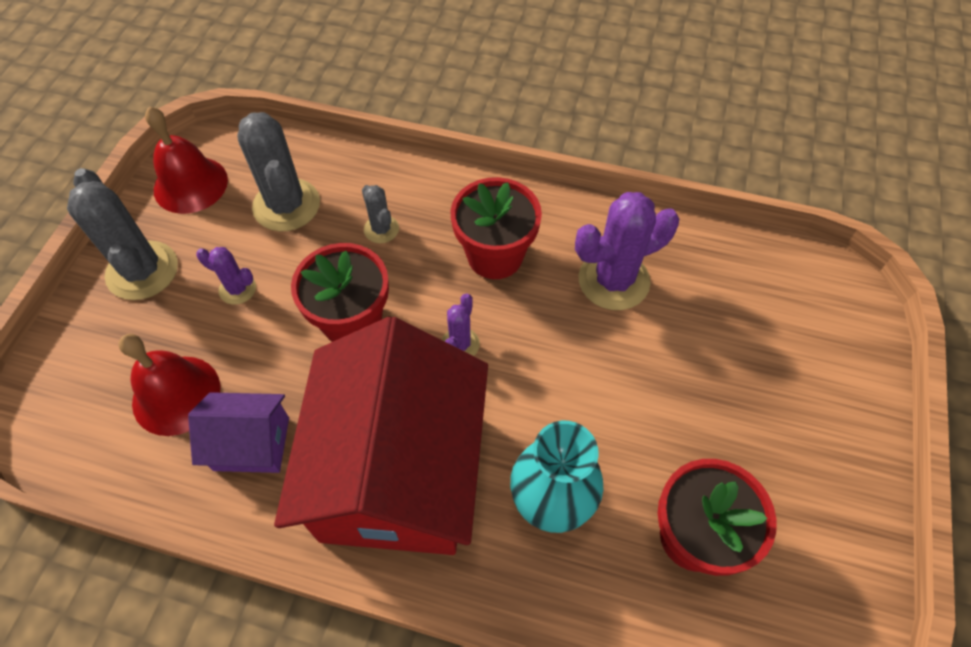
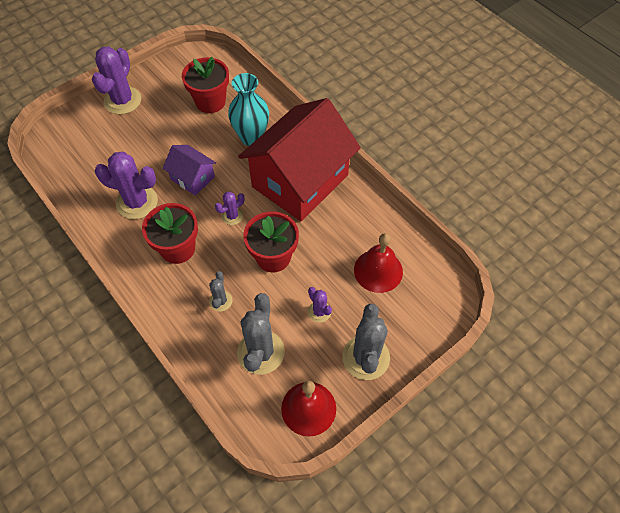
camera: 145 degrees left, 0 degrees up
purple house [188,392,289,473] -> purple house moved to [163,145,216,196]
none -> purple cactus [92,46,141,114]

